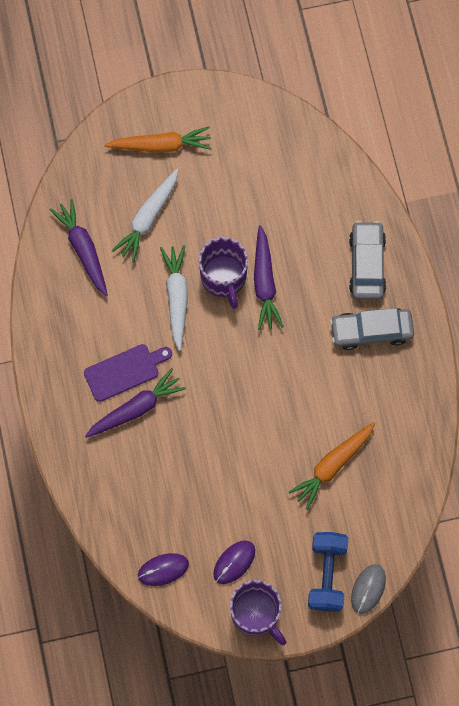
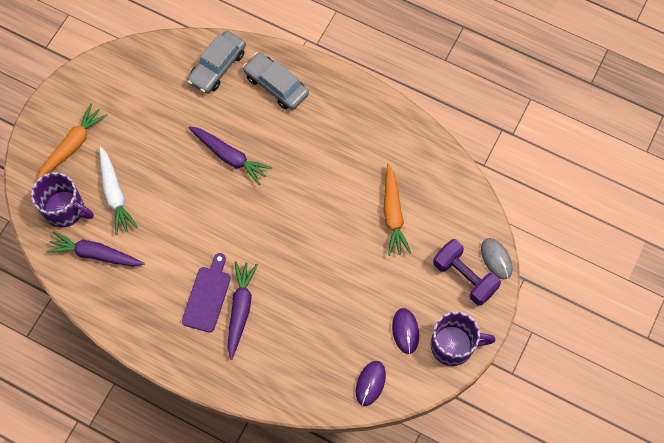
camera: 50 degrees left, 5 degrees down
white carrot [160,245,188,351] -> none
purple mug [199,237,248,309] -> purple mug moved to [31,172,94,228]
blue dumbbell [308,532,348,612] -> purple dumbbell [433,239,501,306]
grey car [330,308,414,350] -> grey car moved to [187,31,246,94]

